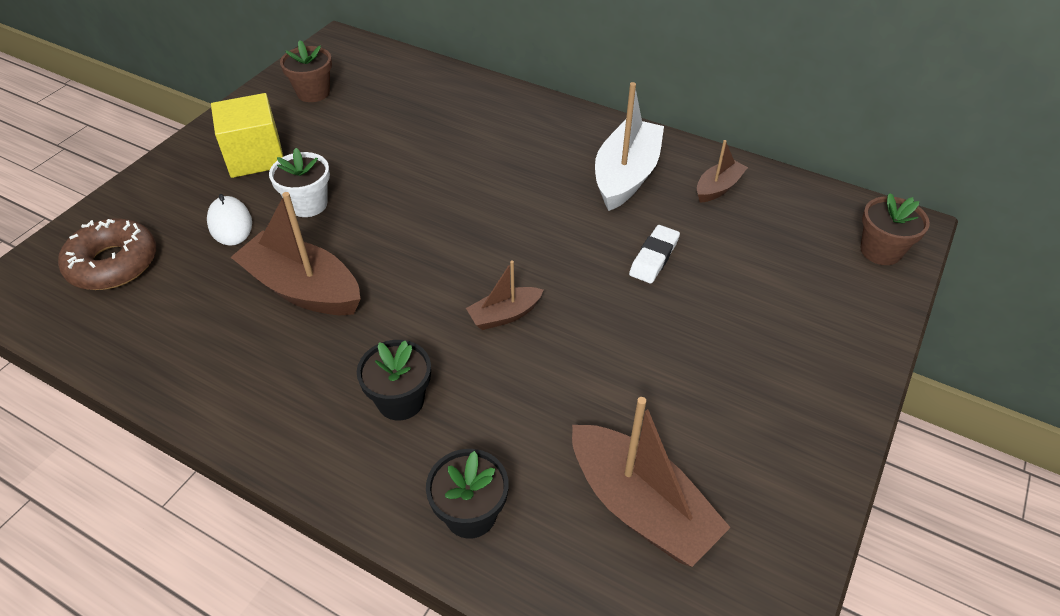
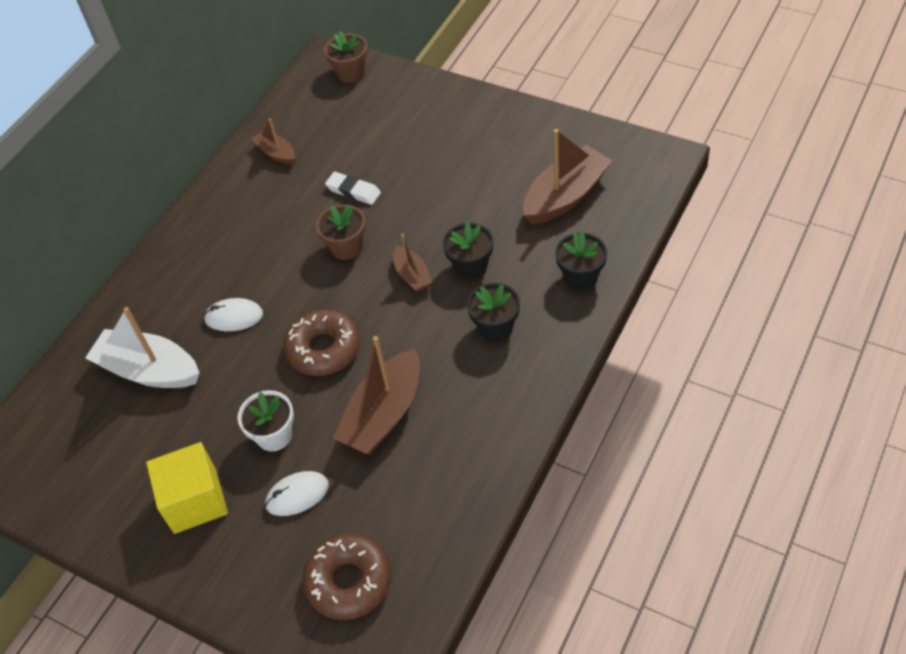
camera: 85 degrees left, 5 degrees up
brown flower pot [280,40,332,102] -> brown flower pot moved to [316,204,366,260]
white boat [595,82,664,211] -> white boat moved to [85,307,199,388]
none -> white mouse [204,298,263,331]
none -> brown donut [283,309,360,376]
none -> black flower pot [443,222,493,279]

